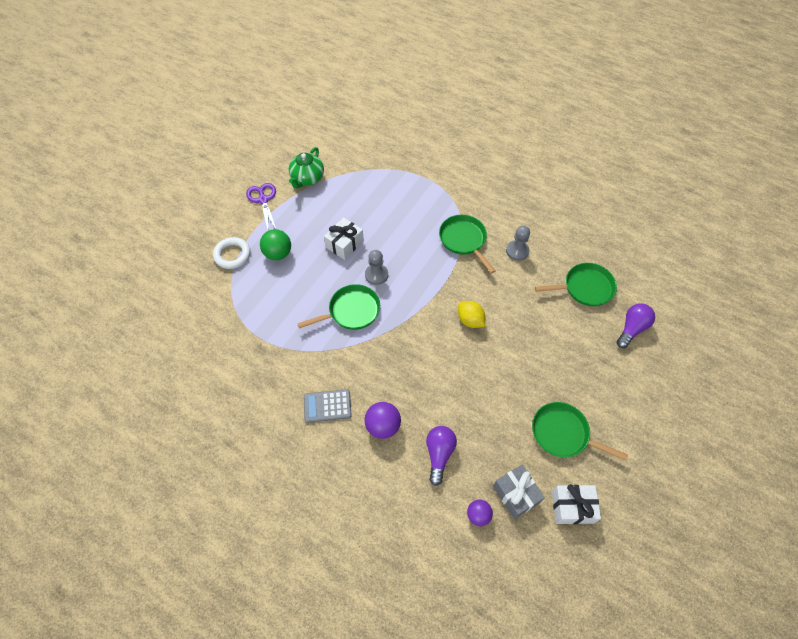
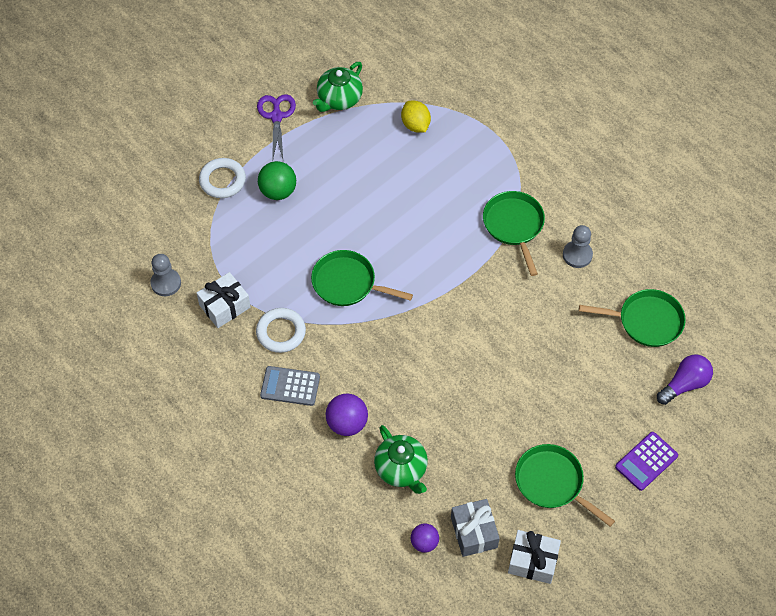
camera: 15 degrees right, 0 degrees up
green pan [297,284,380,330] -> green pan turned 150 degrees counterclockwise [311,250,413,306]
white gift [324,217,364,260] -> white gift moved to [197,272,251,328]
grey pawn [365,250,388,285] -> grey pawn moved to [150,254,181,296]
purple light bulb [426,426,457,486] -> green teapot [374,425,428,494]
yellow lemon [458,301,485,328] -> yellow lemon moved to [401,101,431,133]
none -> white ring [256,308,306,353]
none -> purple calculator [615,432,678,491]

